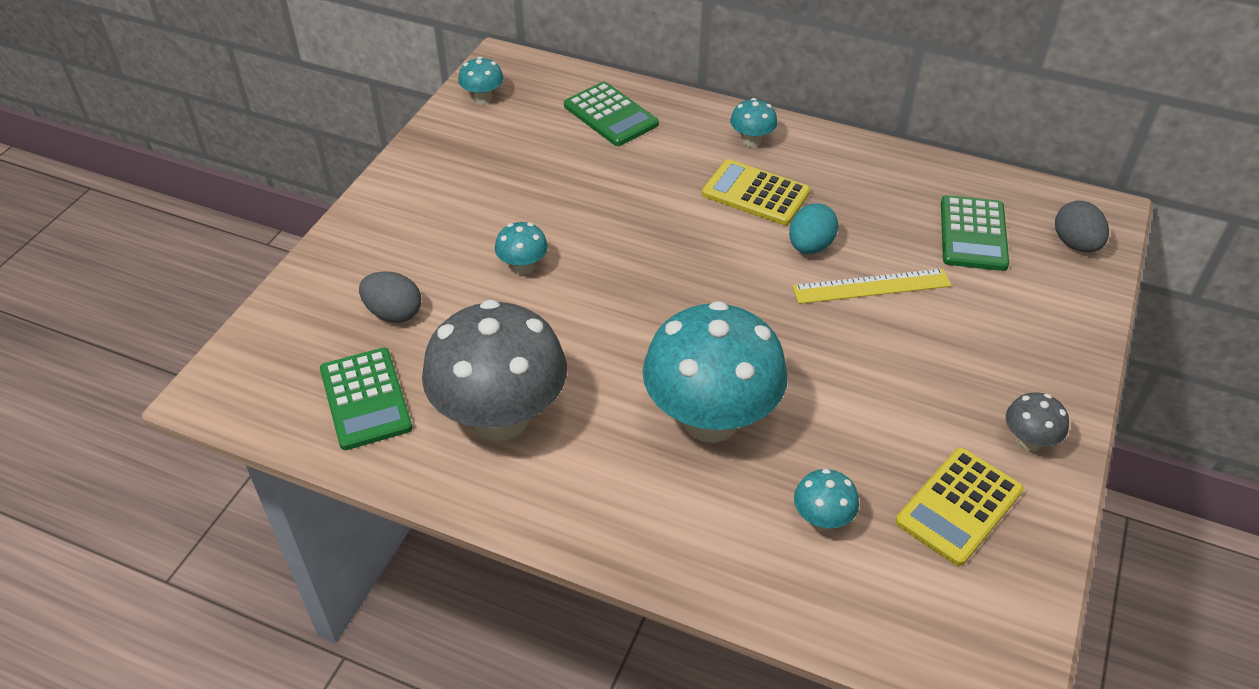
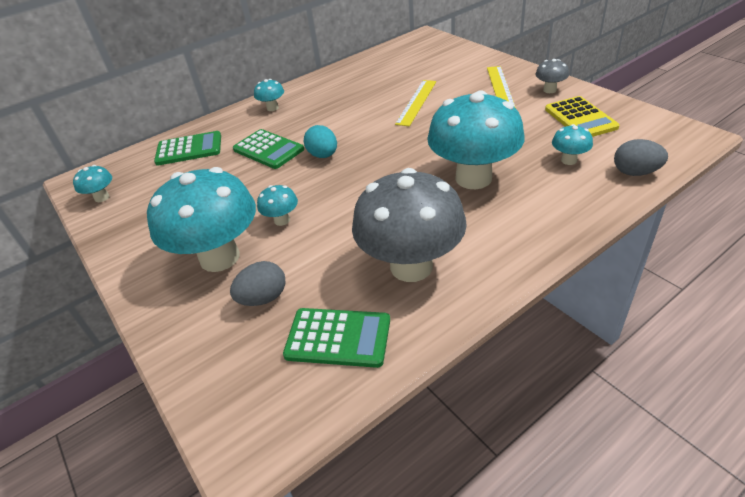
camera: 55 degrees left, 5 degrees down
yellow calculator [702,159,810,225] -> none
turquoise egg [789,203,838,254] -> turquoise egg moved to [304,125,337,158]
green calculator [941,195,1009,271] -> green calculator moved to [233,129,304,169]
grey egg [1055,200,1109,252] -> grey egg moved to [614,139,668,176]
none -> turquoise mushroom [147,167,256,272]
none -> yellow ruler [487,66,516,108]

